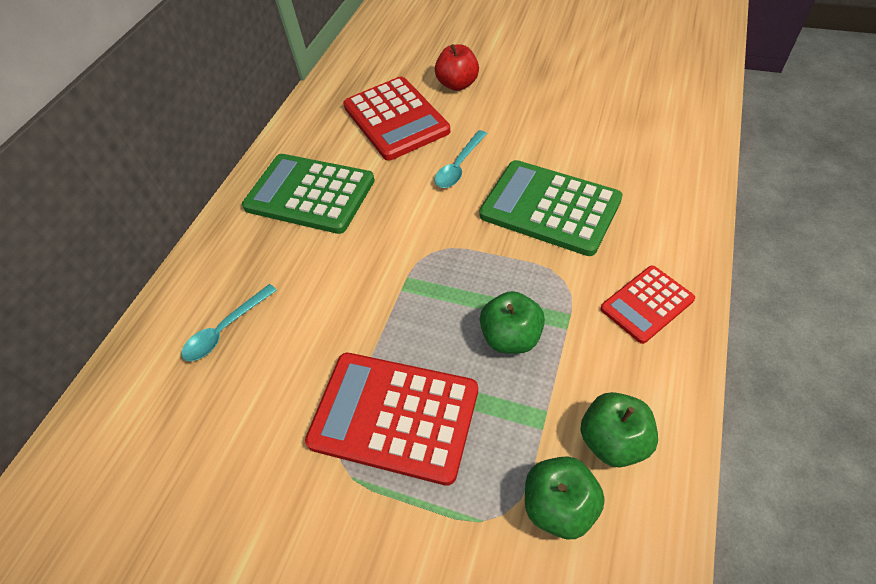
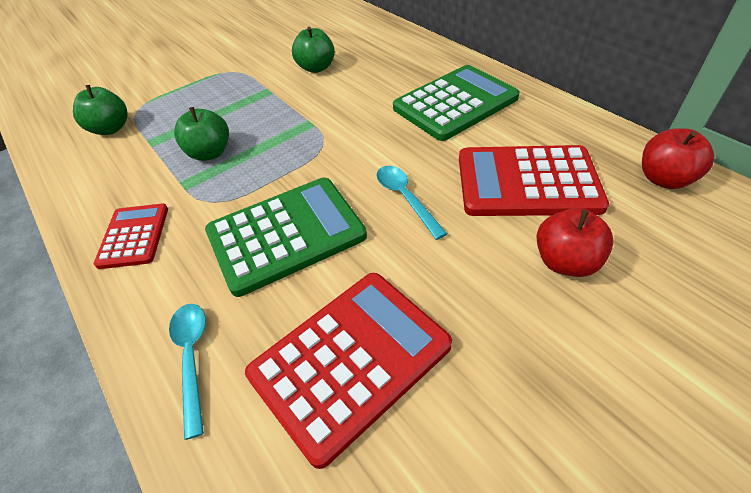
camera: 120 degrees right, 5 degrees down
turquoise spoon [182,284,277,361] -> turquoise spoon moved to [169,304,206,440]
red calculator [305,353,478,486] -> red calculator moved to [245,273,452,469]
green apple [580,392,658,467] -> green apple moved to [292,27,335,73]
none -> red apple [642,128,714,189]

